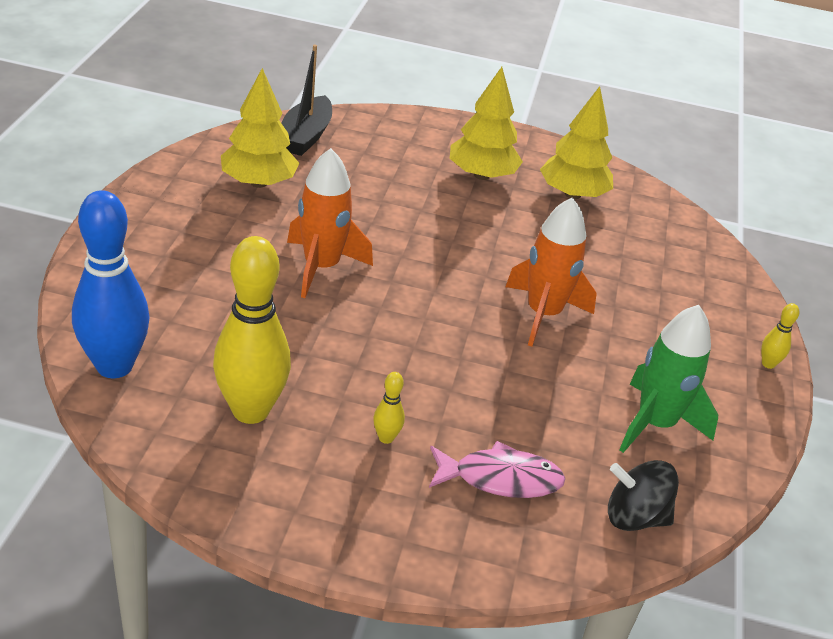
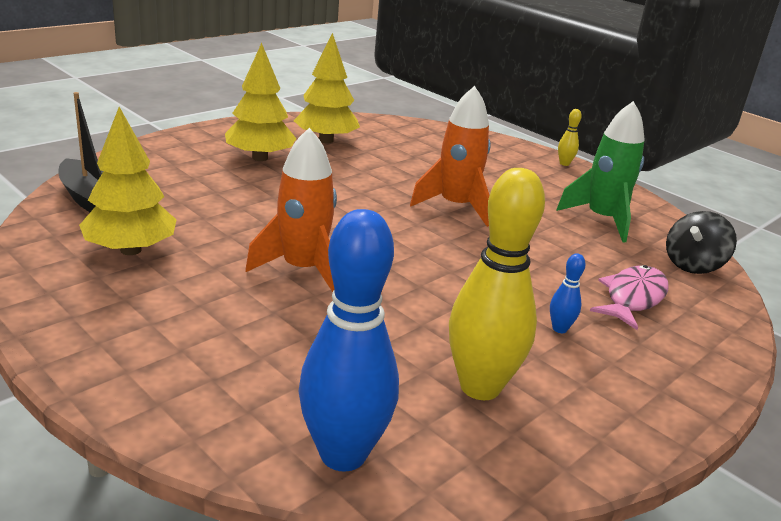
camera: 55 degrees left, 10 degrees down
yellow bowling pin [373,372,405,444] -> blue bowling pin [550,253,586,333]

